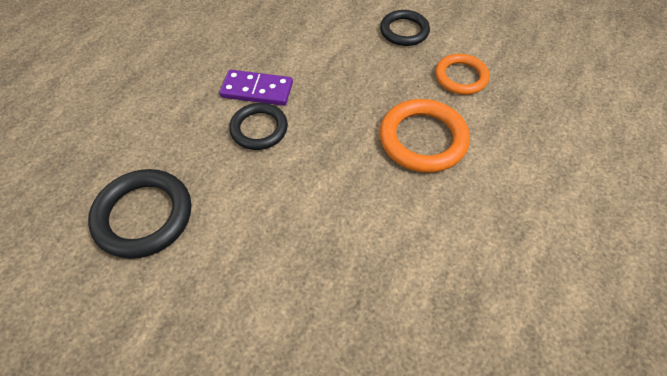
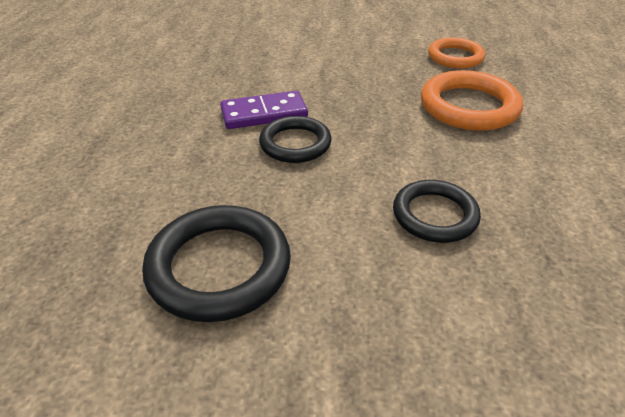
camera: 25 degrees left, 15 degrees down
black ring [380,10,430,46] -> black ring moved to [393,180,481,243]

